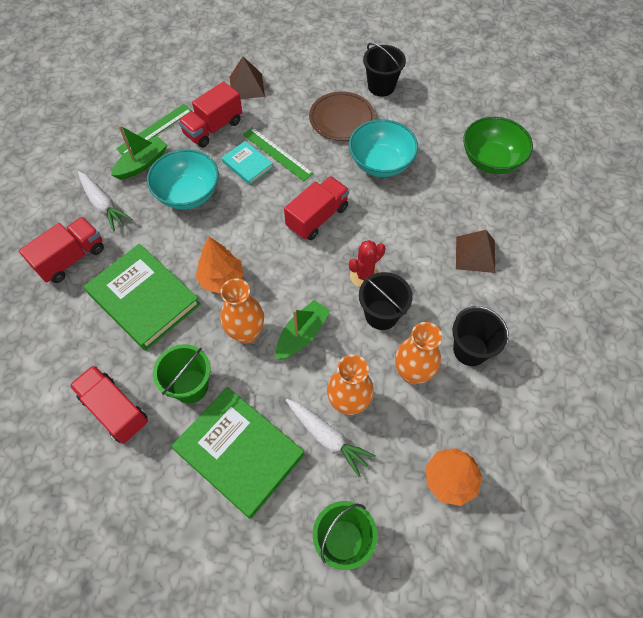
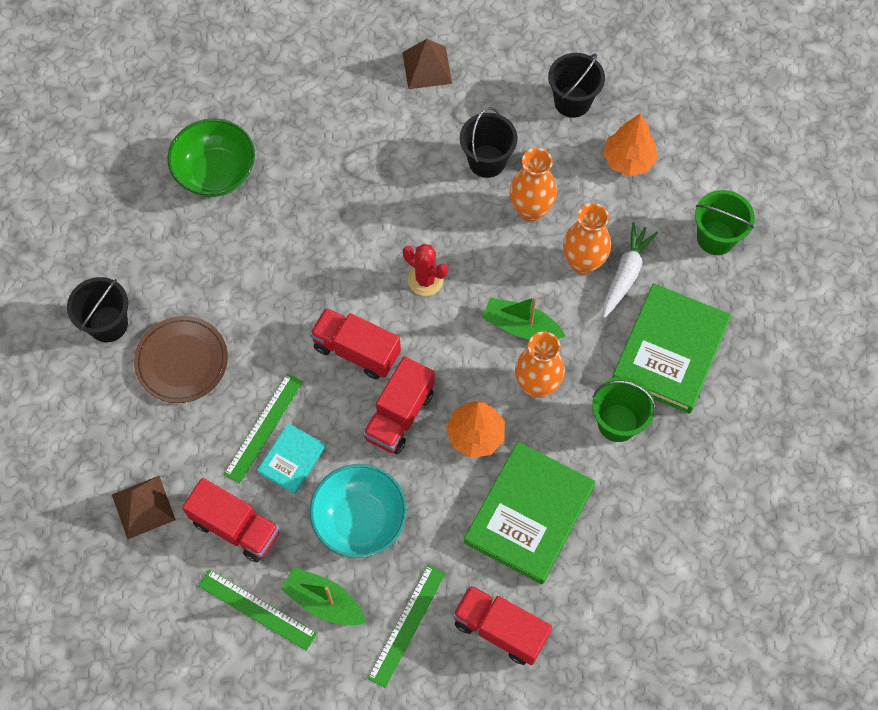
camera: 105 degrees left, 5 degrees up
red truck [69,365,148,444] -> red truck moved to [363,356,435,454]
white carrot [78,171,132,231] -> green ruler [367,564,446,688]
turquoise bowl [349,119,418,177] -> none
black bucket [359,272,413,330] -> black bucket moved to [548,53,605,118]
brown pyramid [456,230,495,273] -> brown pyramid moved to [402,39,452,89]

